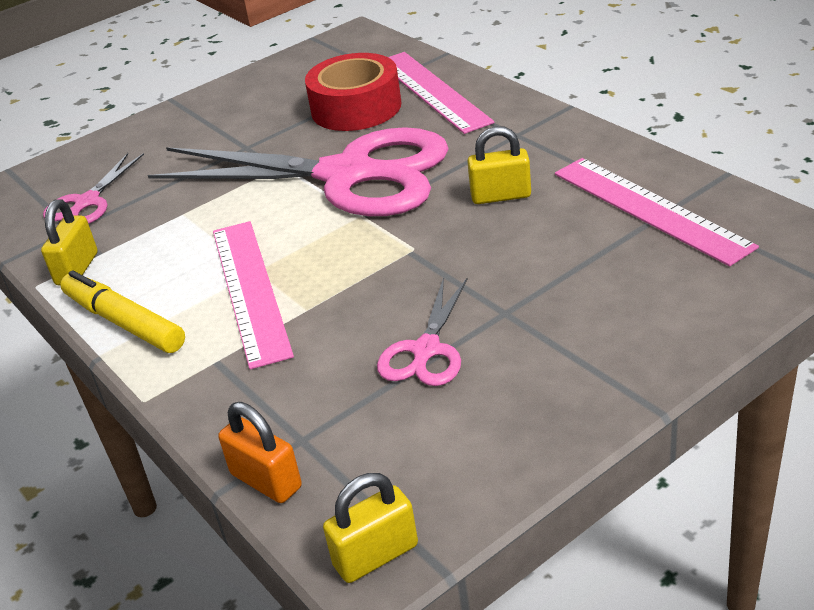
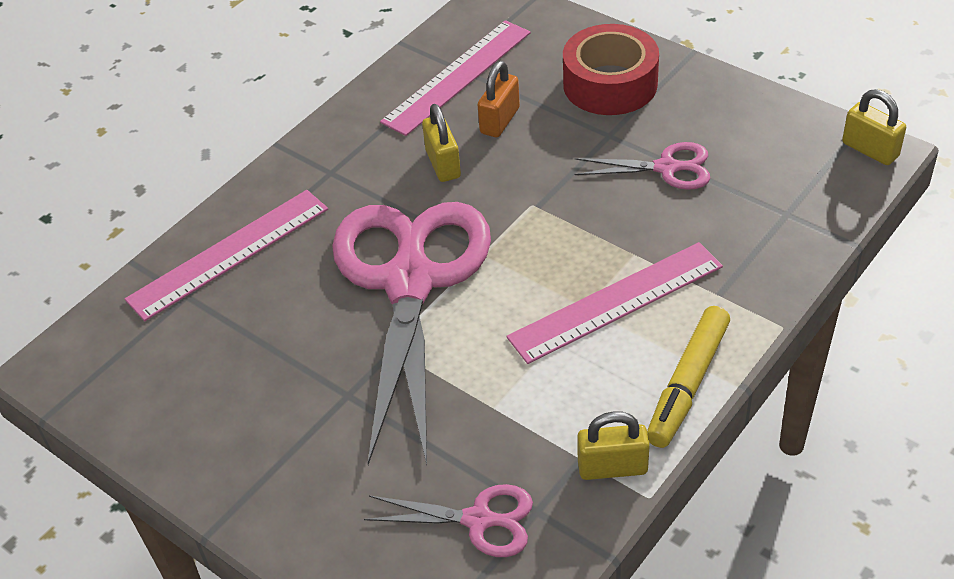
camera: 105 degrees left, 10 degrees up
orange padlock [218,402,302,503] -> orange padlock moved to [478,61,520,137]
red tape [305,53,402,131] -> red tape moved to [563,24,659,115]

